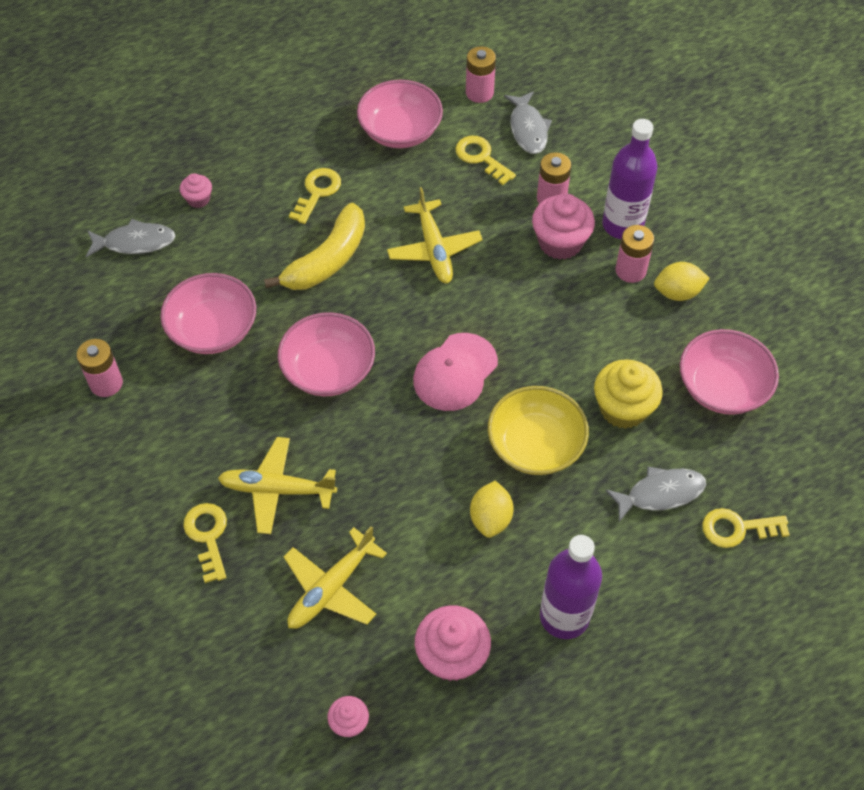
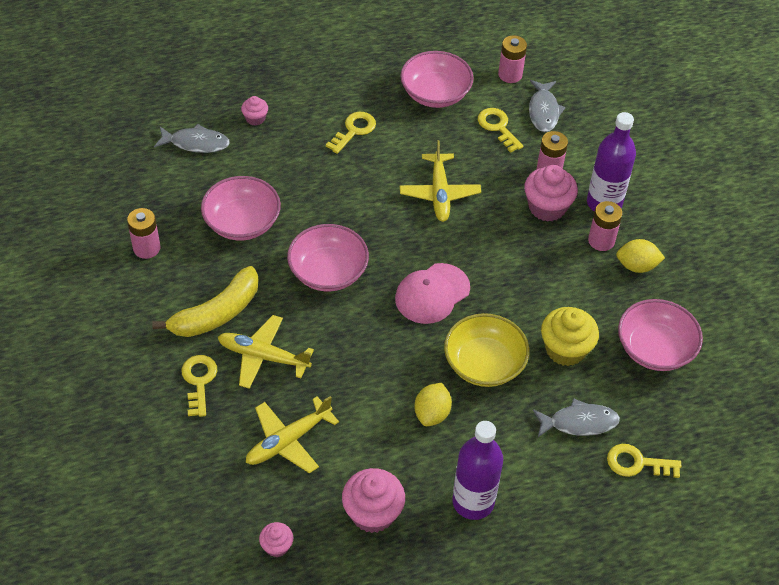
camera: 10 degrees right, 5 degrees down
yellow banana [264,203,365,290] -> yellow banana moved to [152,266,258,337]

